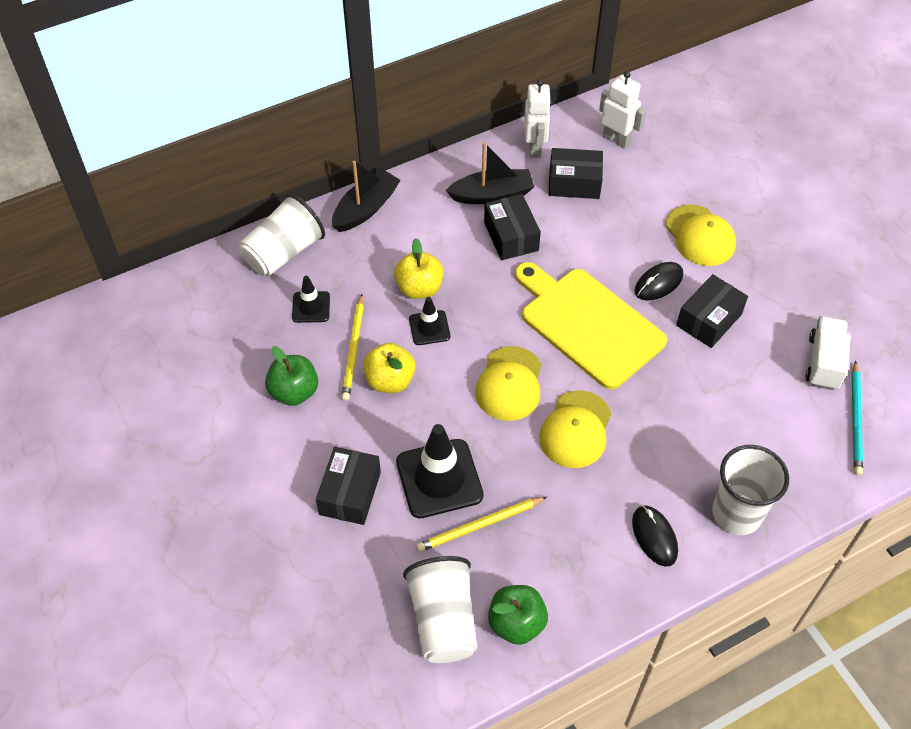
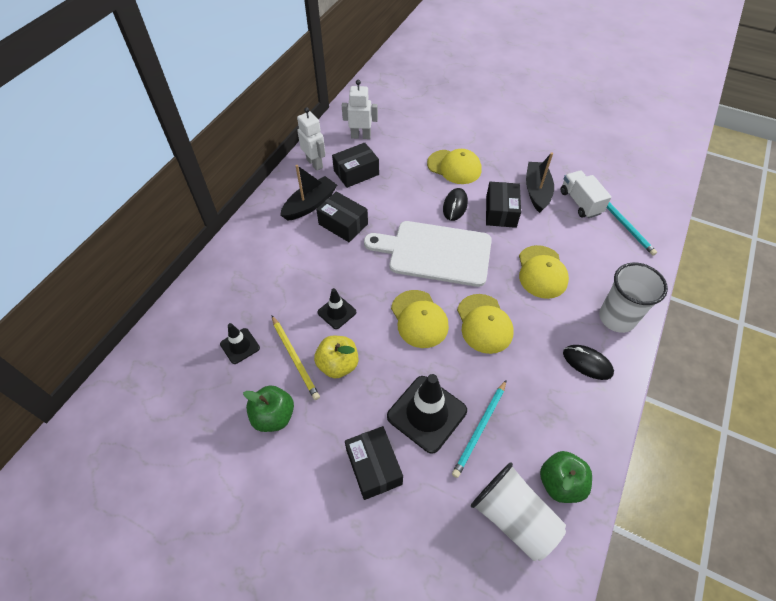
camera: 35 degrees left, 0 degrees up
white cup [239,194,325,277] -> none
black boat [332,161,401,232] -> black boat moved to [526,153,554,213]
yellow apple [394,238,444,299] -> none
yellow pencil [416,497,547,552] -> turquoise pencil [452,380,506,478]
yellow cutting board [515,262,667,390] -> white cutting board [364,221,492,287]
none -> yellow cap [519,245,569,299]

